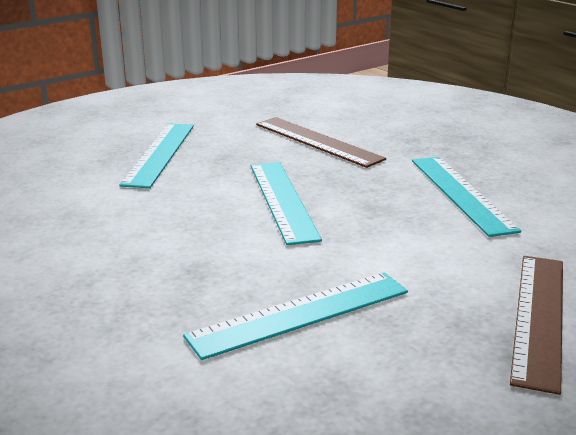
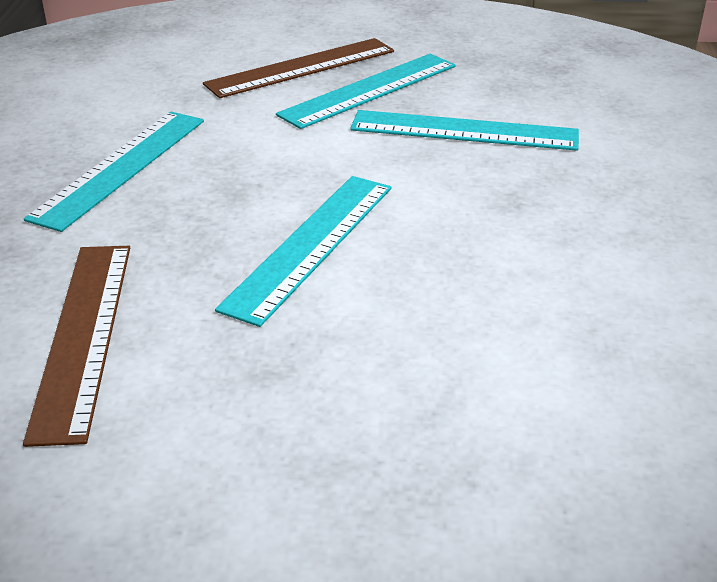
camera: 140 degrees left, 10 degrees up
turquoise ruler [119,123,194,188] -> turquoise ruler moved to [276,54,456,129]

